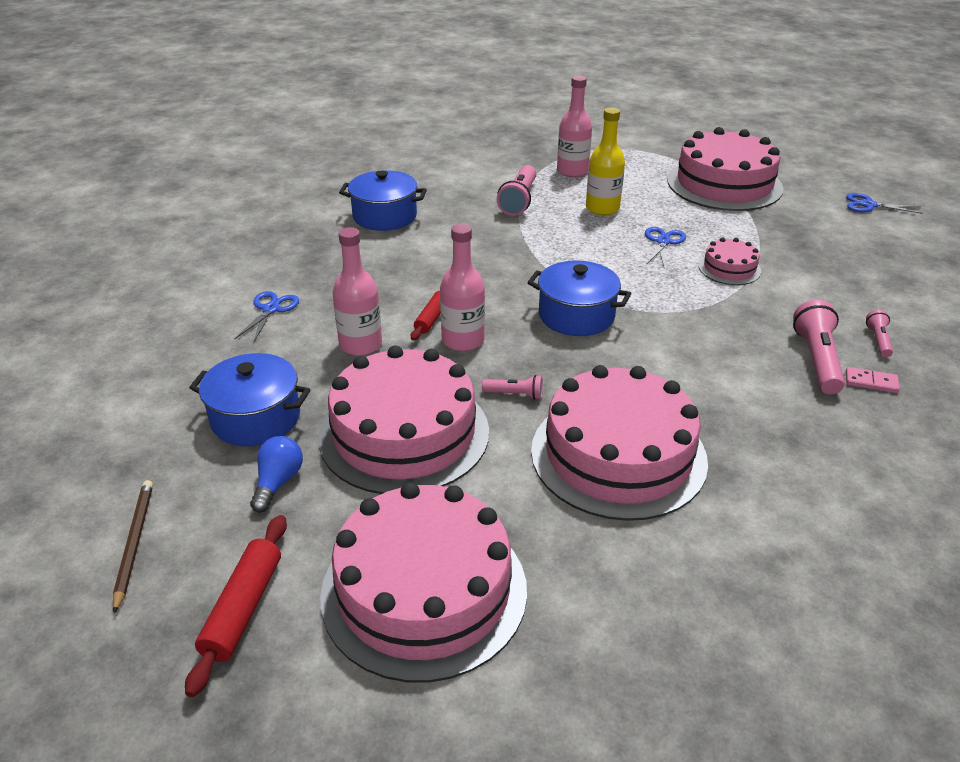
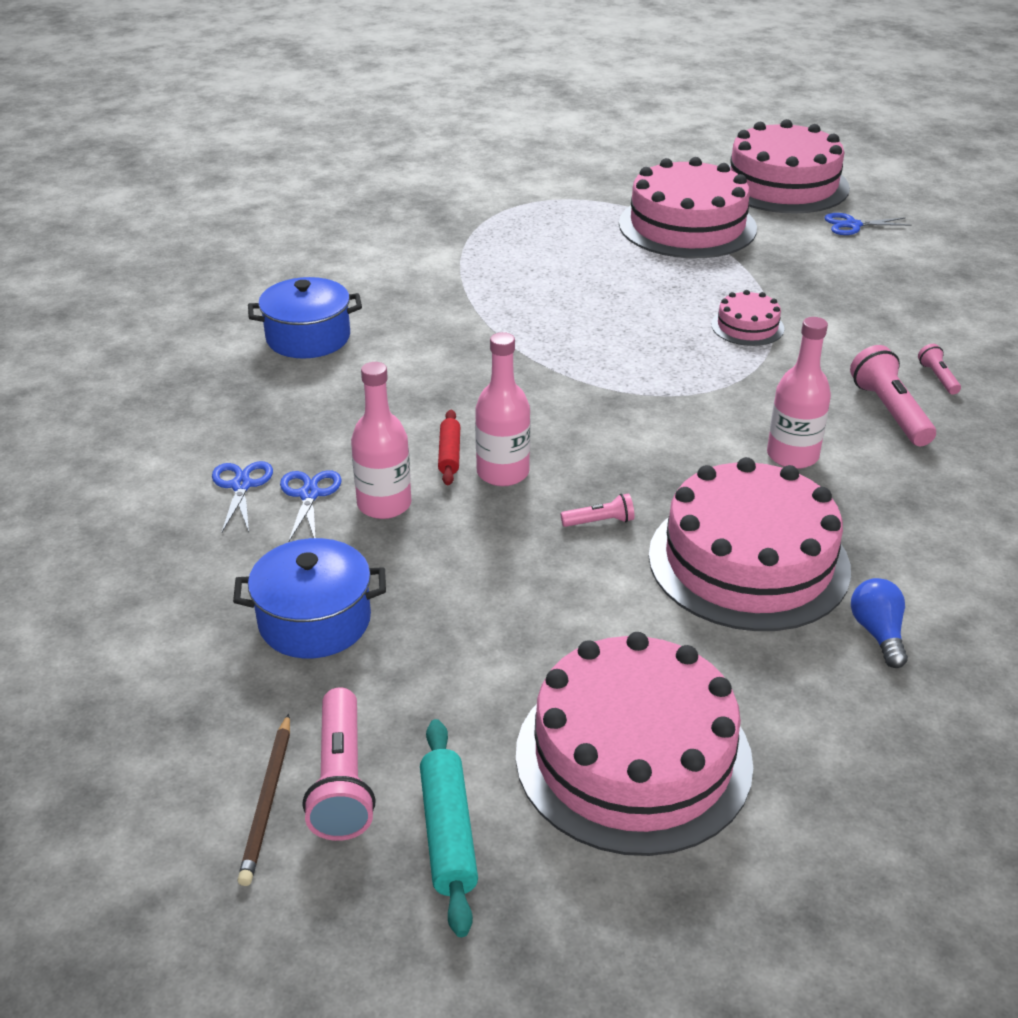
camera: 20 degrees left, 0 degrees up
brown pencil [113,480,153,614] -> brown pencil turned 150 degrees counterclockwise [238,714,290,886]
red rolling pin [185,515,287,697] -> turquoise rolling pin [420,719,478,937]
blue light bulb [250,436,303,513] -> blue light bulb moved to [851,578,908,668]
pink cake [319,345,489,494] -> pink cake moved to [729,119,850,214]
pink flashlight [497,165,536,216] -> pink flashlight moved to [303,687,376,841]
blue pot [527,260,631,336] -> none
pink bottle [557,76,592,177] -> pink bottle moved to [767,317,831,469]
yellow bottle [586,108,625,215] -> none
blue scissors [645,227,686,266] -> blue scissors moved to [280,470,342,542]
pink domino [846,367,900,393] -> none

